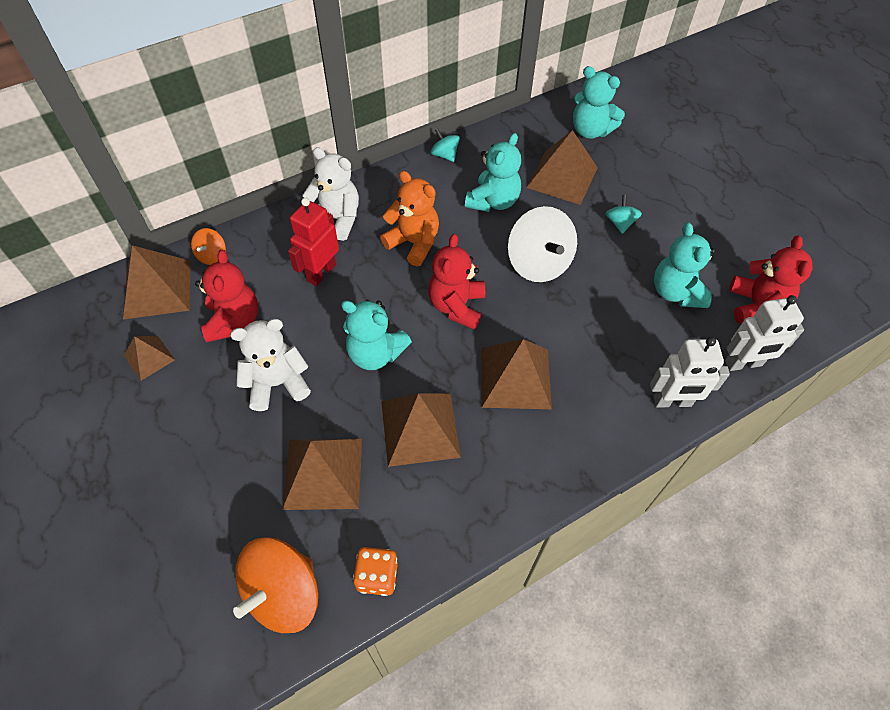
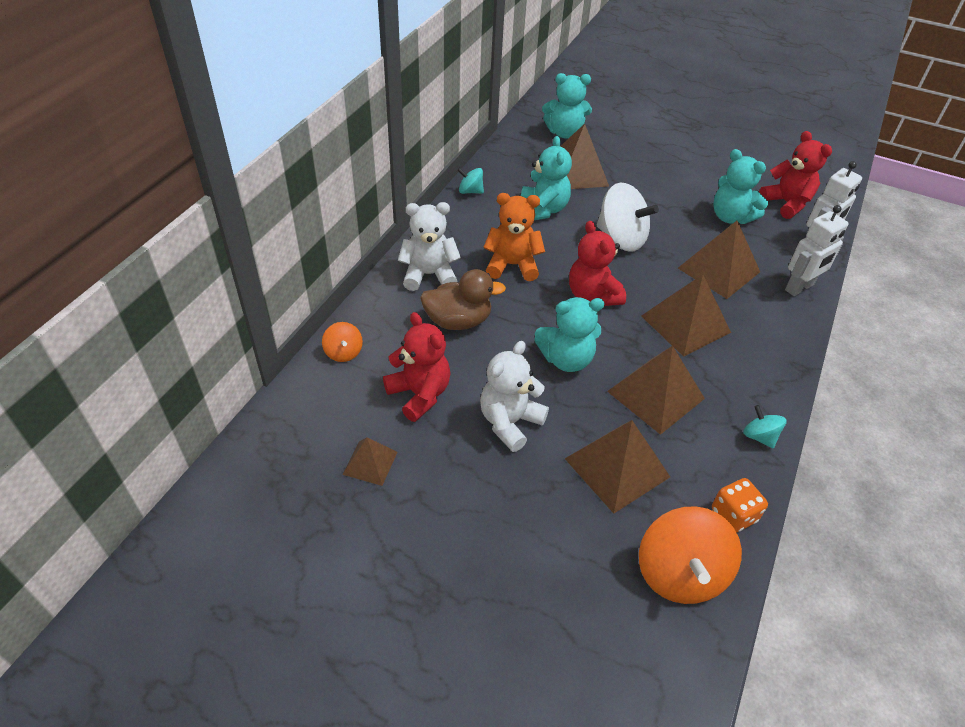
camera: 35 degrees left, 10 degrees down
brown pyramid [123,245,191,320] -> brown pyramid moved to [678,221,760,299]
red robot [288,198,339,286] -> brown duck [420,269,506,330]
turquoise spinning top [605,195,642,234] -> turquoise spinning top moved to [743,405,787,448]

